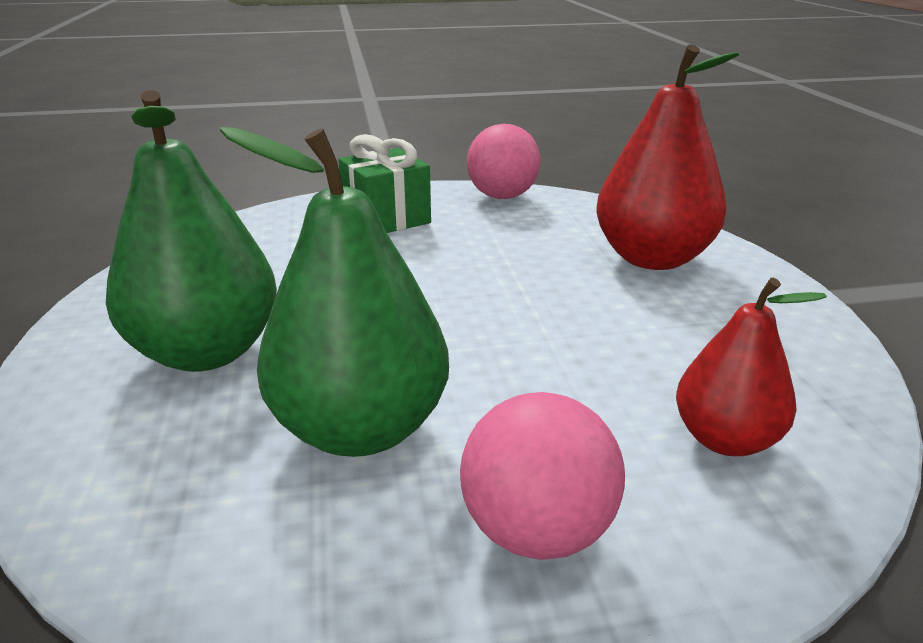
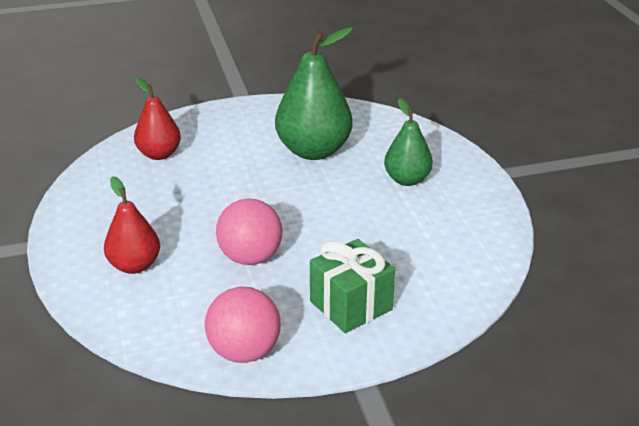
camera: 175 degrees right, 5 degrees up
green pear [106,90,277,372] -> green pear [384,98,433,186], size x0.60
pink ball [460,392,625,560] -> pink ball moved to [216,199,283,265]
red pear [596,44,739,270] -> red pear [104,176,160,274], size x0.60

